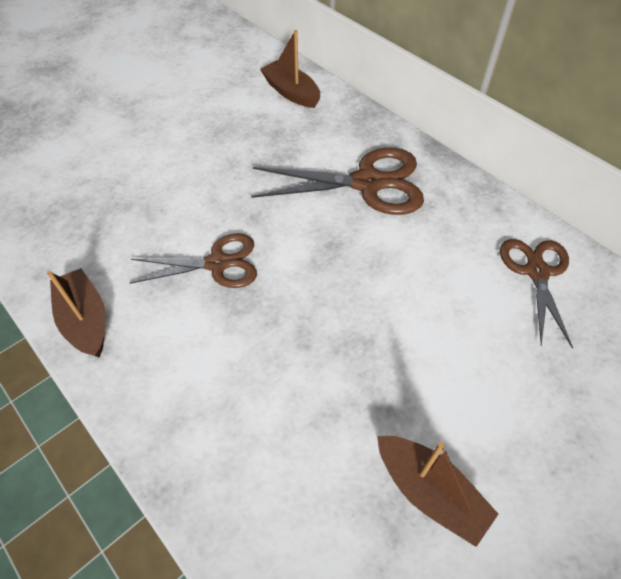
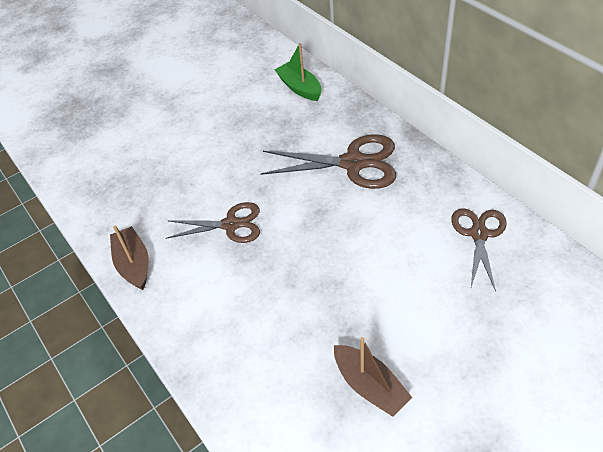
camera: 10 degrees right, 5 degrees down
brown boat [260,30,320,108] -> green boat [275,43,322,101]

